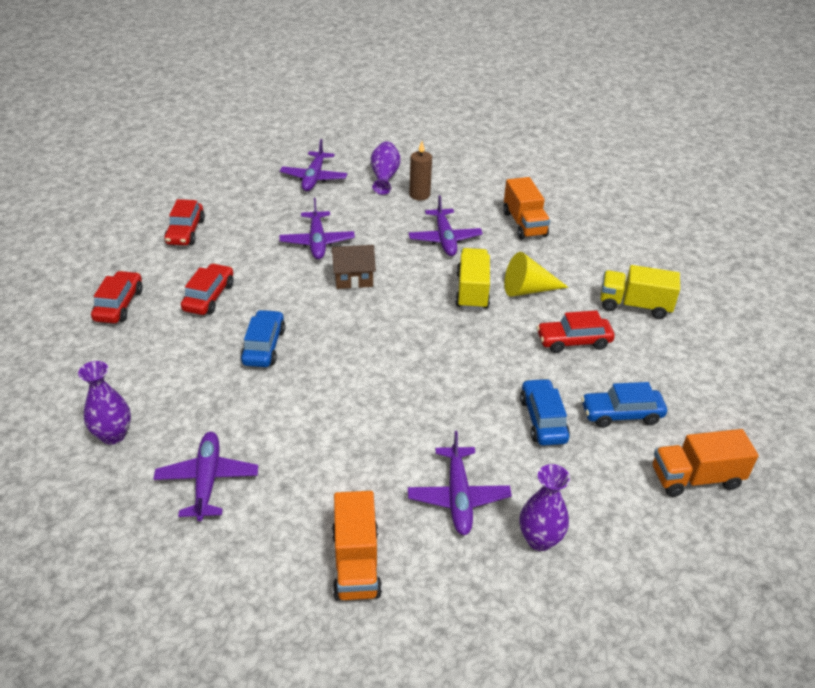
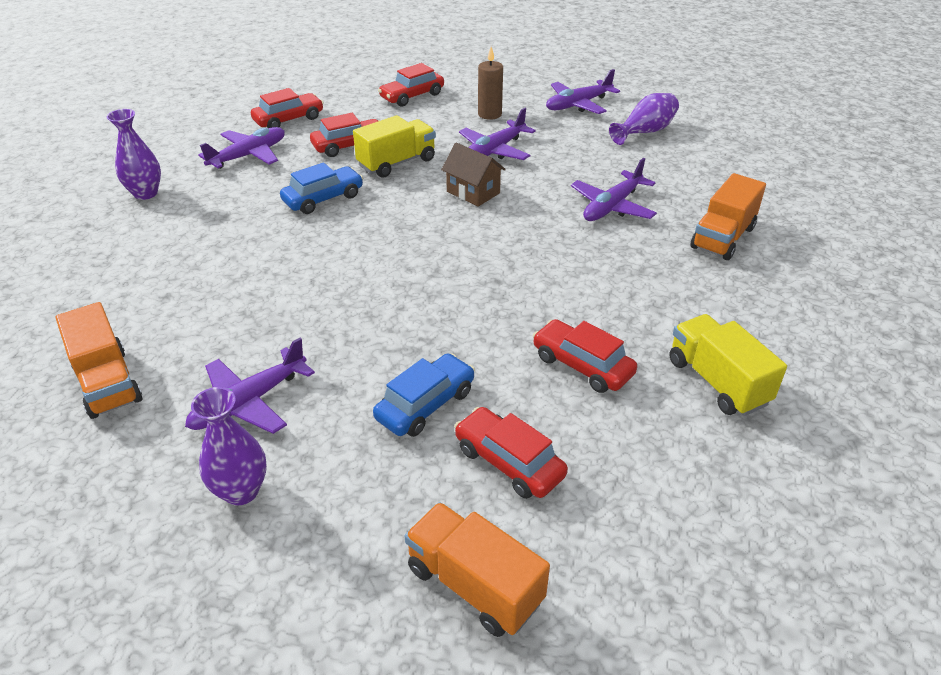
camera: 50 degrees right, 0 degrees up
purple plane [153,432,258,521] -> purple plane moved to [198,127,285,169]
orange truck [332,491,382,601] -> orange truck turned 75 degrees counterclockwise [56,302,142,419]
brown candle [409,141,432,200] -> brown candle moved to [478,47,503,120]
yellow truck [455,248,490,310] -> yellow truck moved to [353,115,436,178]
yellow cone [504,252,569,297] -> none
blue car [581,382,667,428] -> red car [454,407,568,499]

